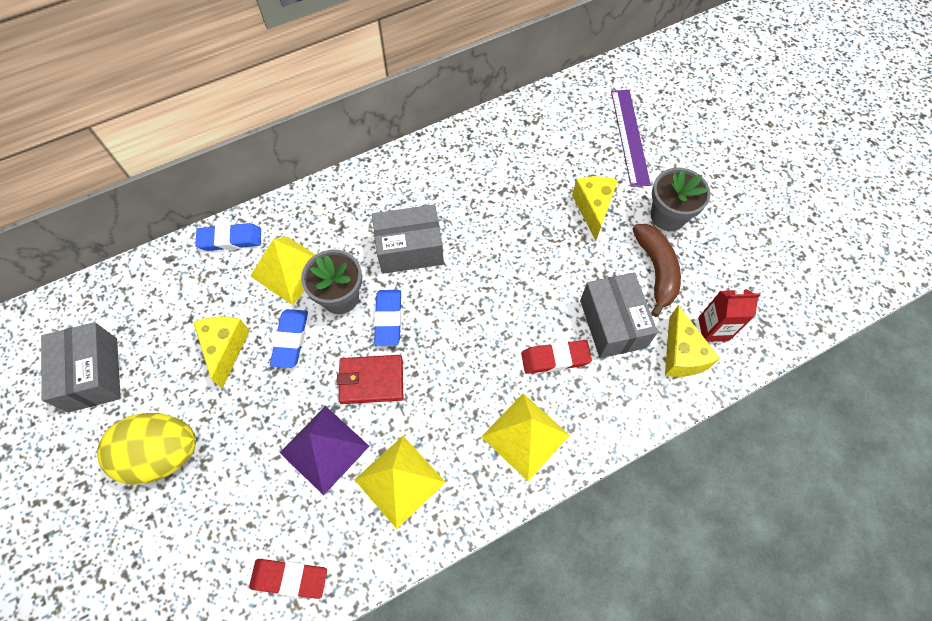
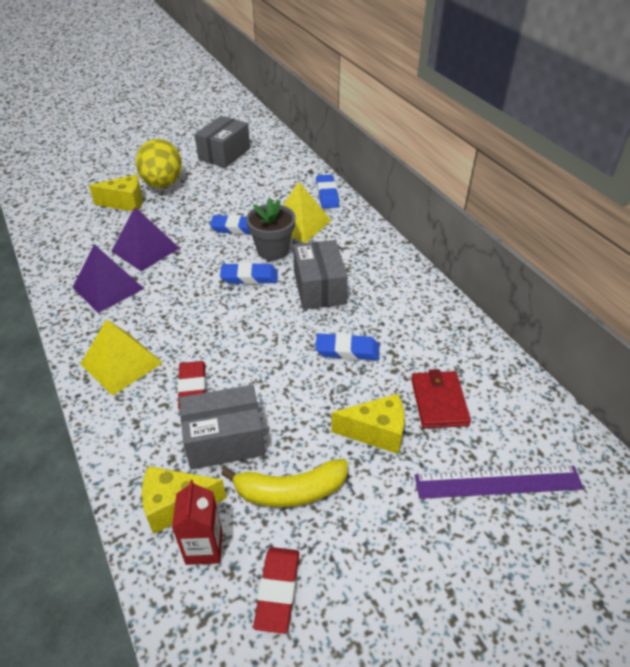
camera: 90 degrees right, 20 degrees down
grey box [41,322,121,413] -> grey box turned 45 degrees counterclockwise [194,116,250,168]
yellow cheese [193,316,250,389] -> yellow cheese moved to [89,175,143,211]
red eraser [249,559,327,599] -> red eraser moved to [253,547,299,634]
red wallet [337,355,403,404] -> red wallet moved to [411,369,471,429]
yellow pyramid [354,436,446,529] -> purple pyramid [72,244,144,313]
brown banana [633,224,681,317] -> yellow banana [221,459,348,507]
grey flower pot [651,168,711,231] -> none
none -> blue eraser [315,333,379,360]

